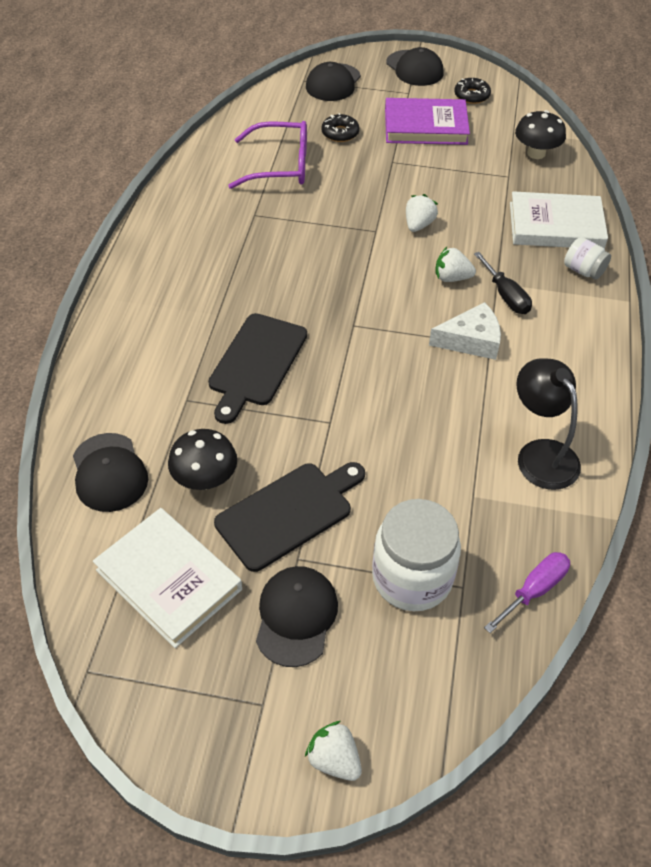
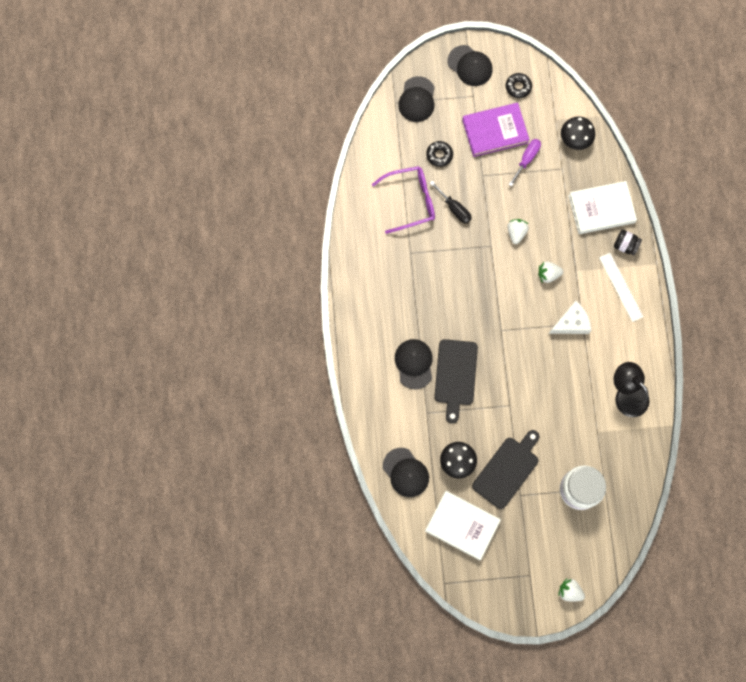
camera: 15 degrees left, 25 degrees up
black cap [256,566,338,667] -> black cap moved to [395,339,433,389]
black screwdriver [474,252,532,314] -> black screwdriver moved to [430,181,472,224]
purple screwdriver [484,552,570,633] -> purple screwdriver moved to [509,139,541,186]
white jar [564,237,611,280] -> black jar [614,230,642,255]
none -> white ruler [599,253,643,322]

